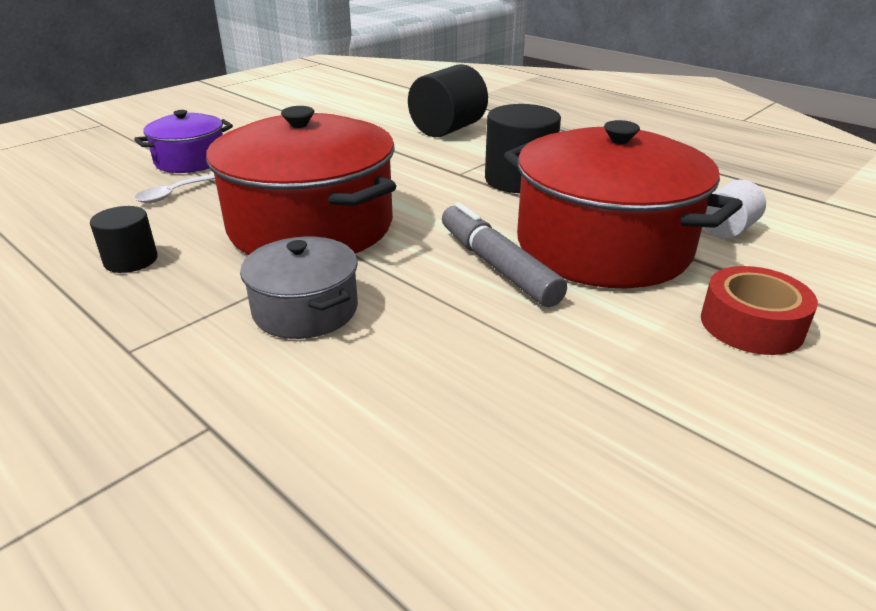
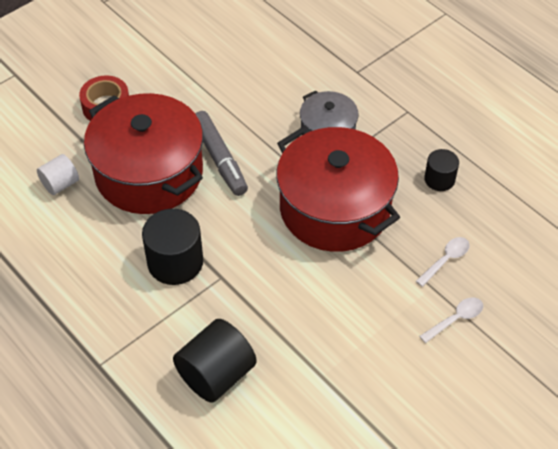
camera: 175 degrees left, 20 degrees up
purple pot [134,110,233,173] -> white spoon [419,298,483,343]

